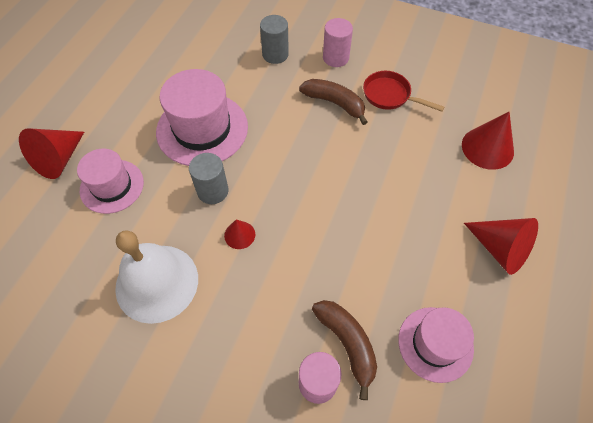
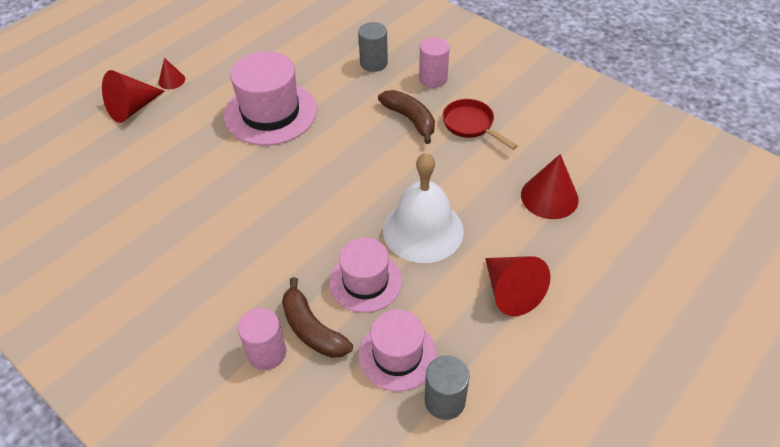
camera: 20 degrees right, 10 degrees down
pink hat [77,149,144,214] -> pink hat moved to [329,238,402,313]
white bell [115,230,198,324] -> white bell moved to [383,153,464,263]
grey cylinder [189,153,229,204] -> grey cylinder moved to [425,355,470,420]
red cone [224,219,255,249] -> red cone moved to [158,58,185,89]
brown banana [312,300,377,400] -> brown banana turned 150 degrees clockwise [282,277,353,358]

